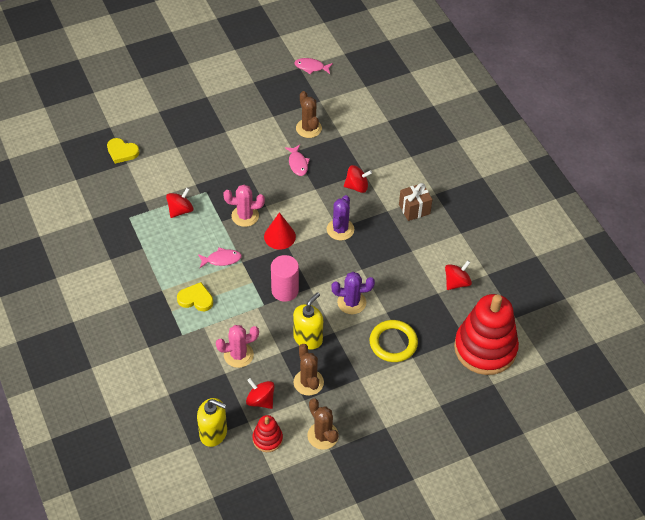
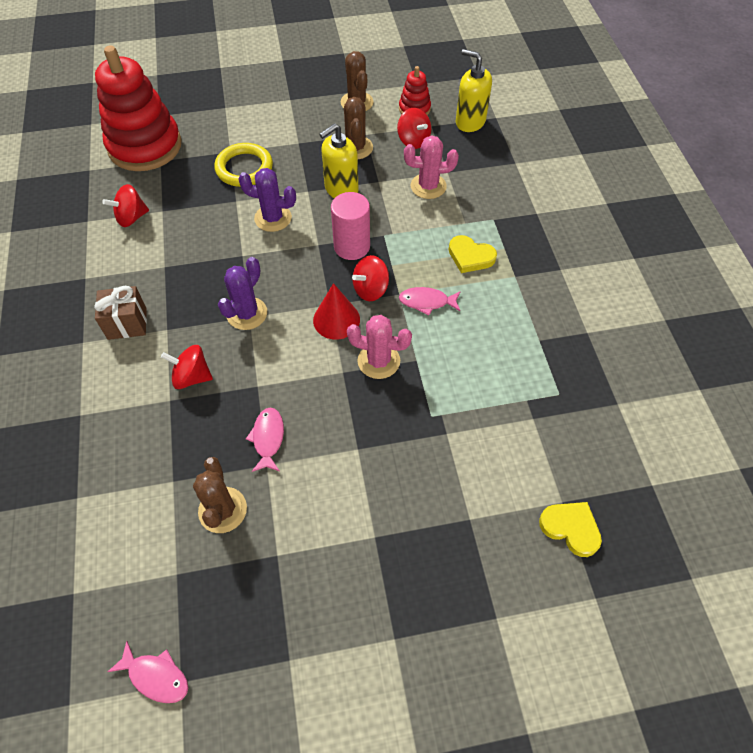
camera: 165 degrees left, 5 degrees up
red spinning top [166,188,193,218] -> red spinning top moved to [352,255,389,301]

